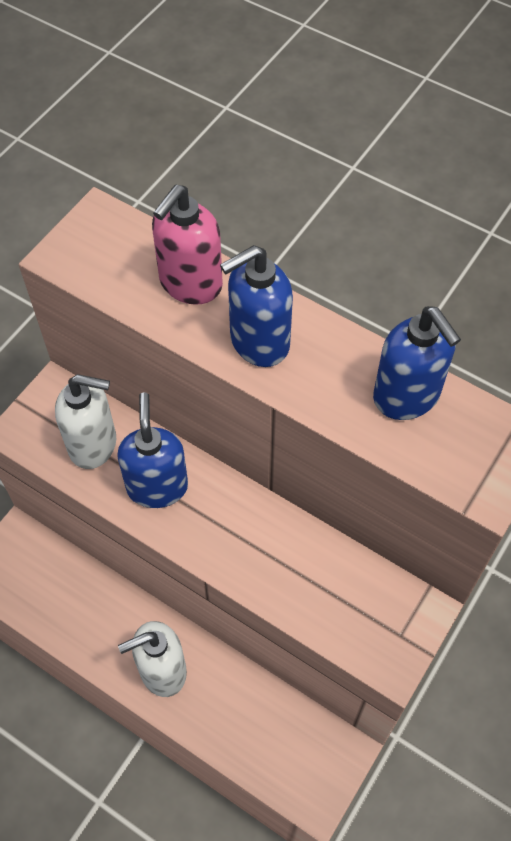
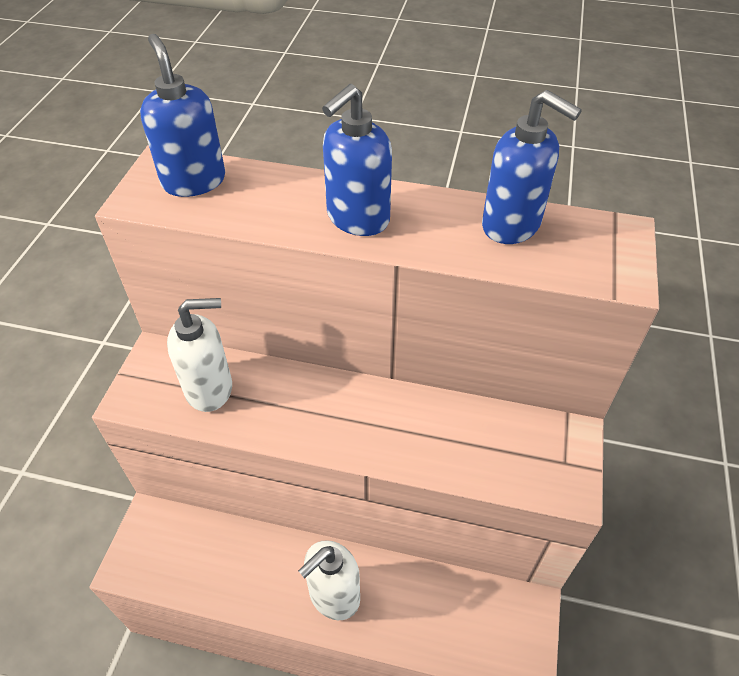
camera: 20 degrees left, 10 degrees down
blue soap dispenser [117,392,188,508] -> blue soap dispenser moved to [140,34,225,197]
pink soap dispenser [152,184,223,305] -> none

